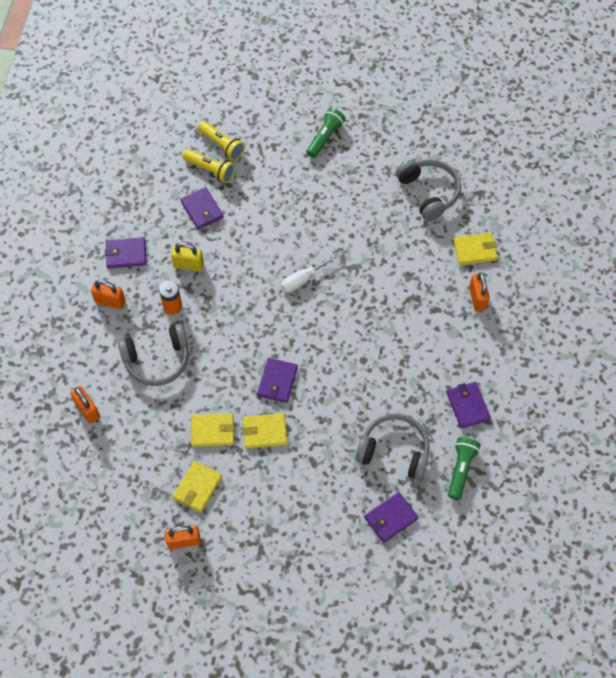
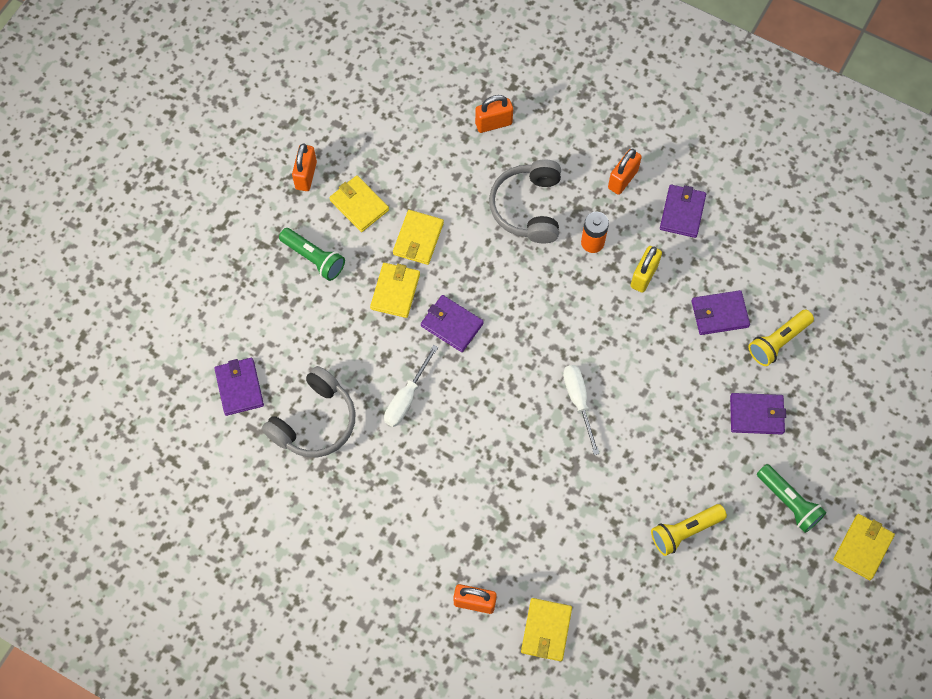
camera: 110 degrees right, 5 degrees up
yellow flashlight [198,121,245,161] -> yellow flashlight moved to [651,504,727,556]
grey headphones [396,159,461,221] -> none
purple wallet [446,382,491,429] -> purple wallet moved to [730,393,786,434]
green flashlight [448,437,481,500] -> green flashlight moved to [279,228,345,281]
none -> white screwdriver [384,345,438,427]
none -> yellow wallet [834,514,895,580]

